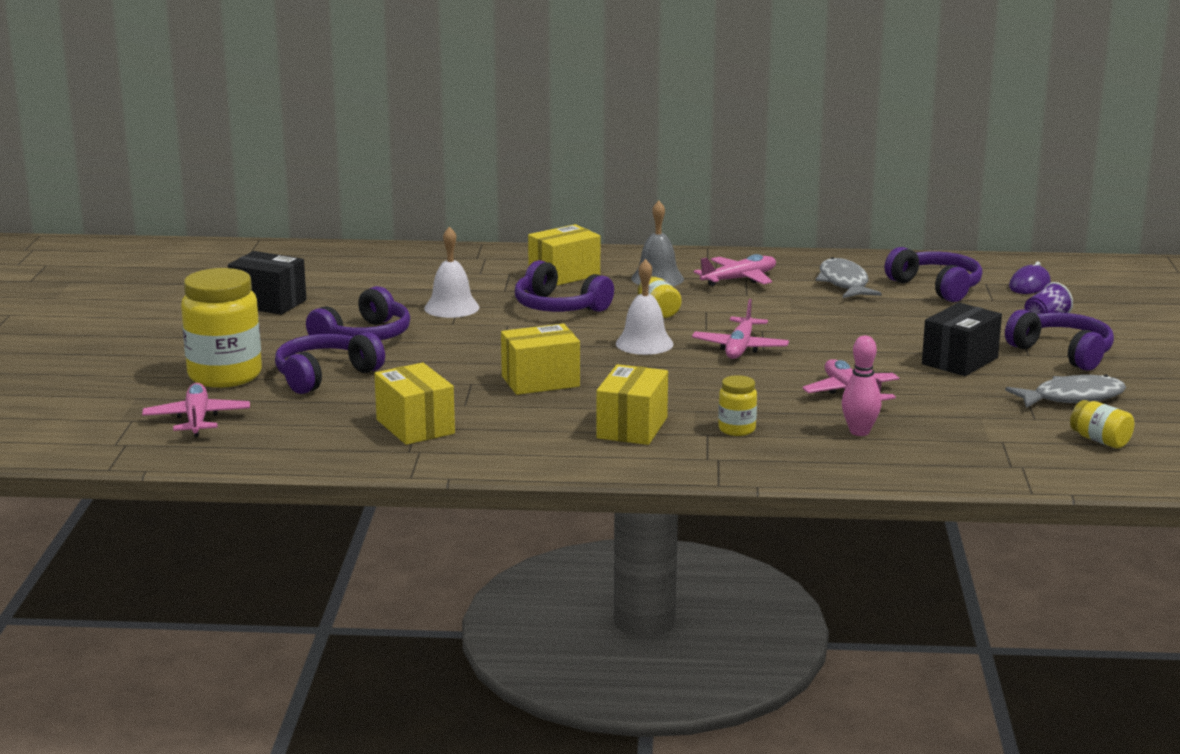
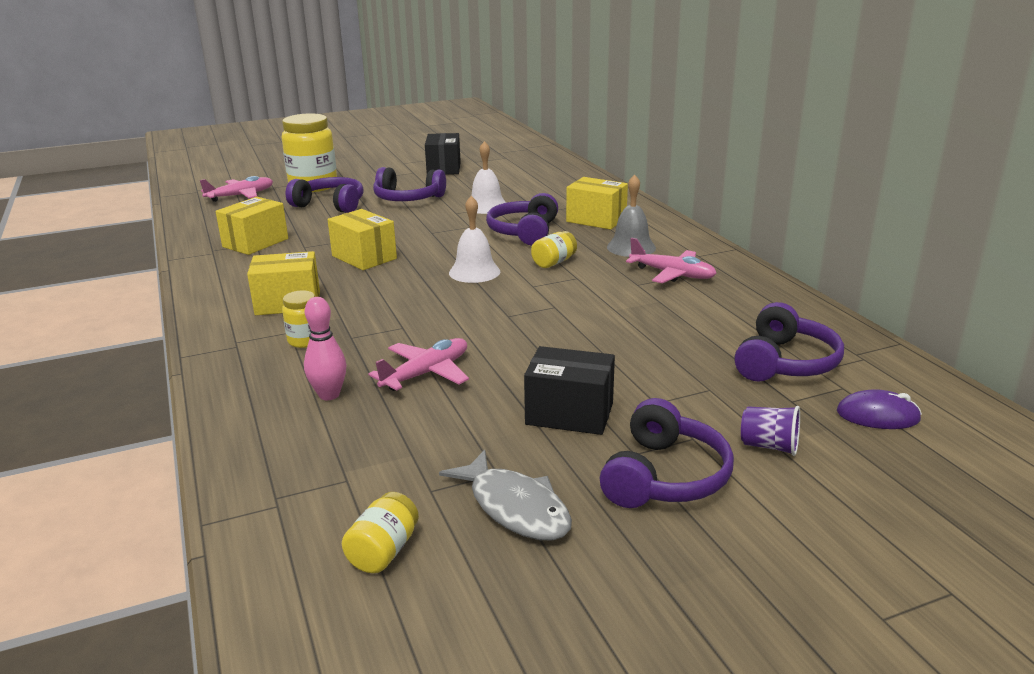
camera: 65 degrees right, 5 degrees up
pink plane [692,299,789,359] -> none
grey fish [816,257,882,298] -> none

